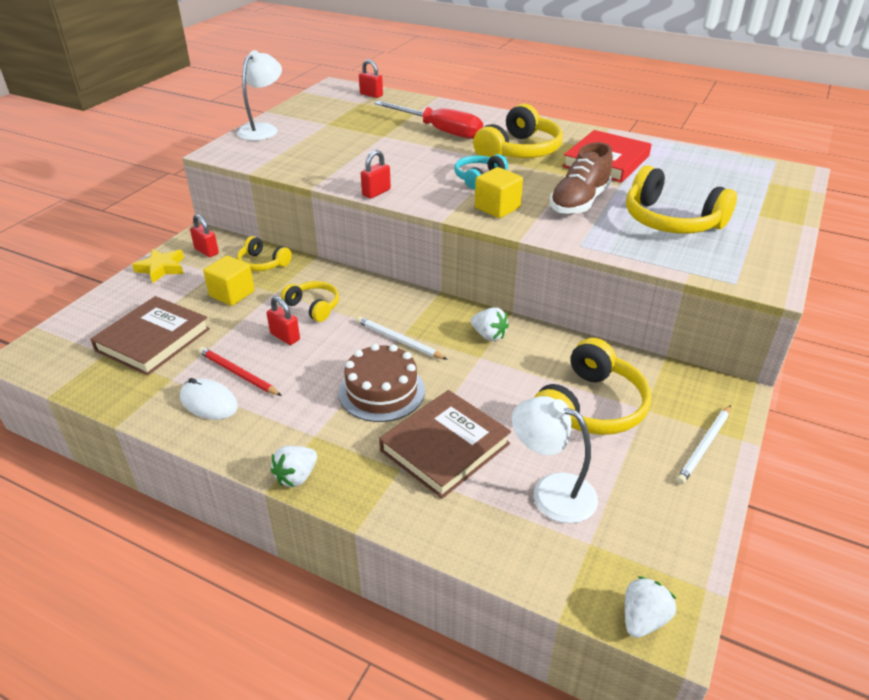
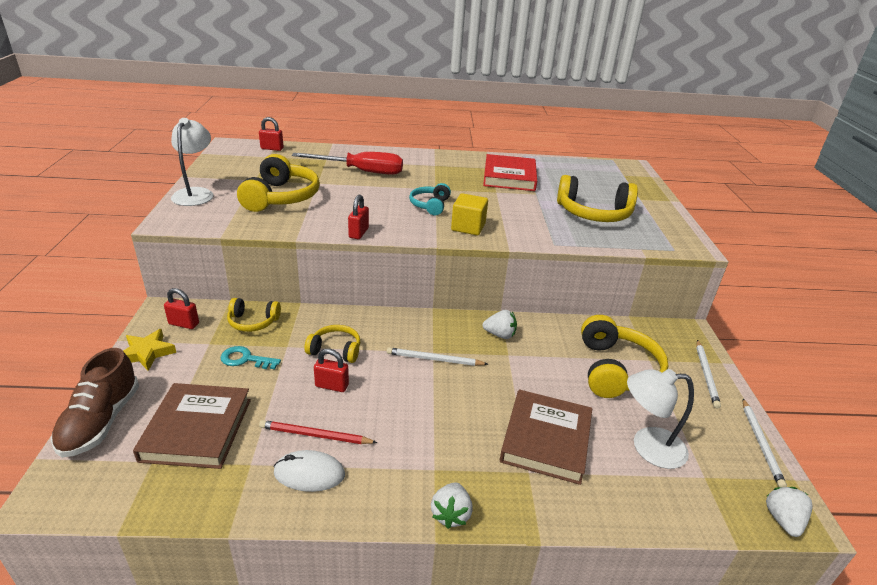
camera: 30 degrees left, 5 degrees down
yellow cube [203,255,255,306] -> turquoise key [221,346,281,369]
brown cake [339,344,425,422] -> none
yellow headphones [473,103,563,158] -> yellow headphones moved to [237,154,320,212]
brown shoe [550,142,613,214] -> brown shoe moved to [51,348,139,457]
none -> white pencil [743,399,787,487]

